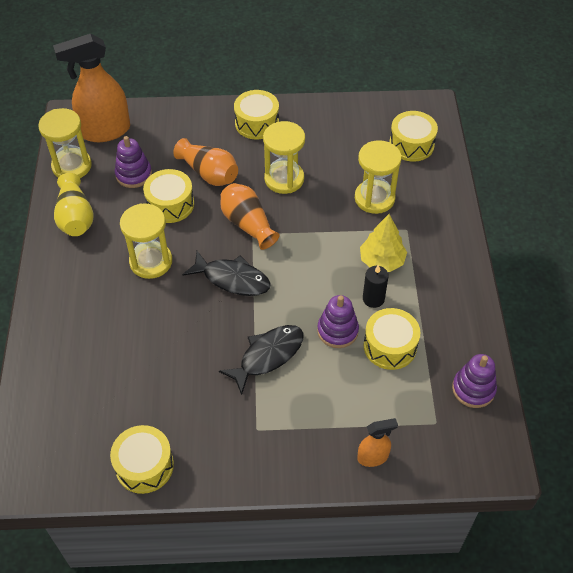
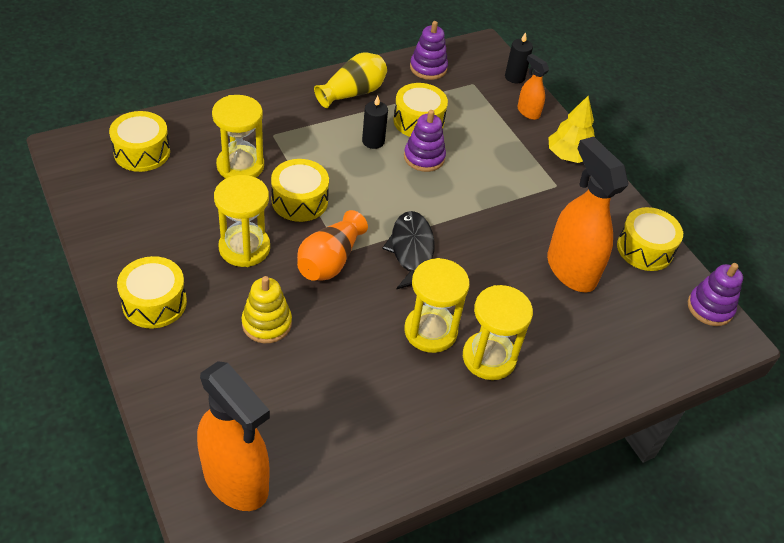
camera: 120 degrees left, 5 degrees down
yellow hourglass [38,108,92,178] -> yellow hourglass moved to [463,285,533,380]
yellow vase [54,173,94,236] -> yellow vase moved to [314,52,387,108]
purple stacking toy [115,136,152,188] -> purple stacking toy moved to [688,263,743,326]
yellow drum [143,169,194,223] -> yellow drum moved to [271,159,329,222]
orange vase [173,138,238,186] -> yellow stacking toy [242,276,292,343]
black fish [219,325,304,395] -> none
yellow tree [360,214,407,272] -> yellow tree moved to [548,96,595,163]
none -> black candle [505,32,533,83]
none -> orange spray bottle [547,136,628,293]

